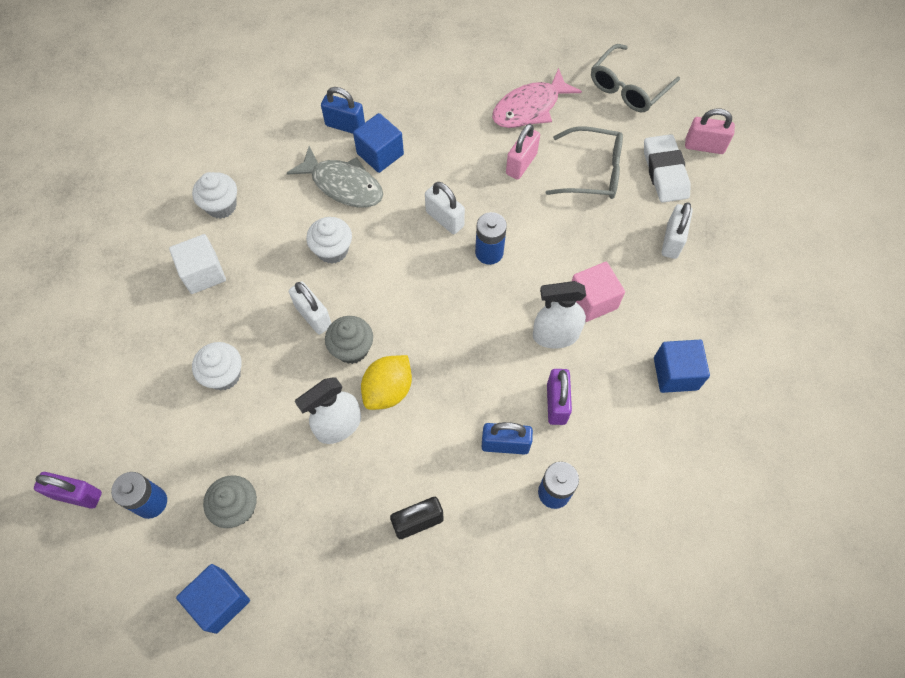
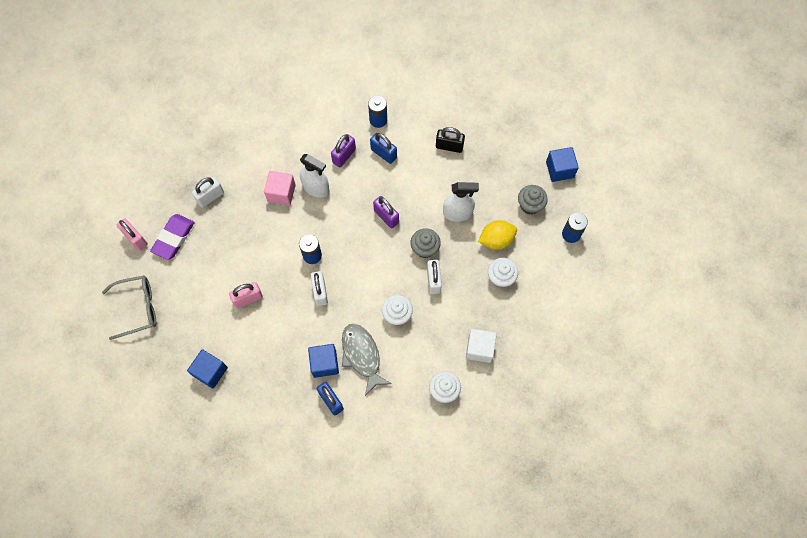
camera: 145 degrees left, 5 degrees up
purple padlock [34,472,102,509] -> purple padlock moved to [373,196,399,229]
yellow lemon [361,355,412,410] -> yellow lemon moved to [478,220,517,250]
pink fish [492,68,582,128] -> none
grey glasses [545,126,623,199] -> none
white eraser [644,134,691,203] -> purple eraser [150,214,195,260]
blue cube [654,340,710,393] -> blue cube moved to [187,349,228,389]

